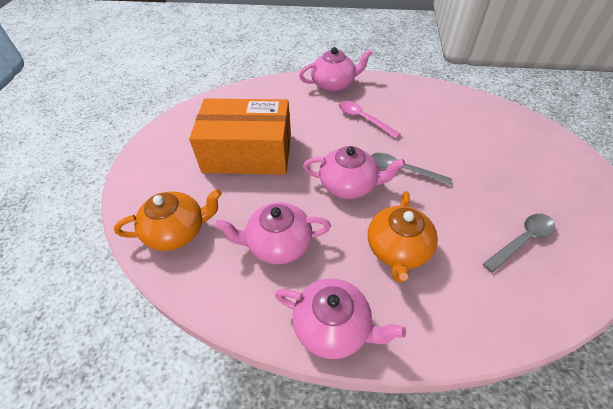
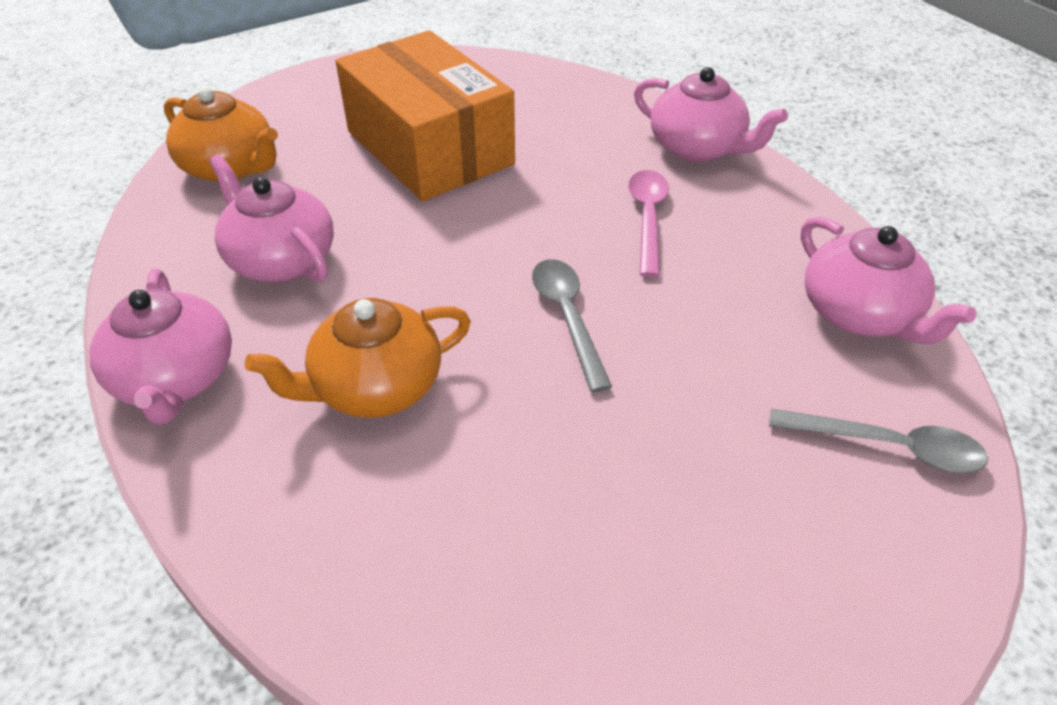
camera: 50 degrees right, 5 degrees down
pink teapot [303,146,405,199] -> pink teapot moved to [801,216,976,344]
grey spoon [483,214,555,273] -> grey spoon moved to [769,408,988,473]

